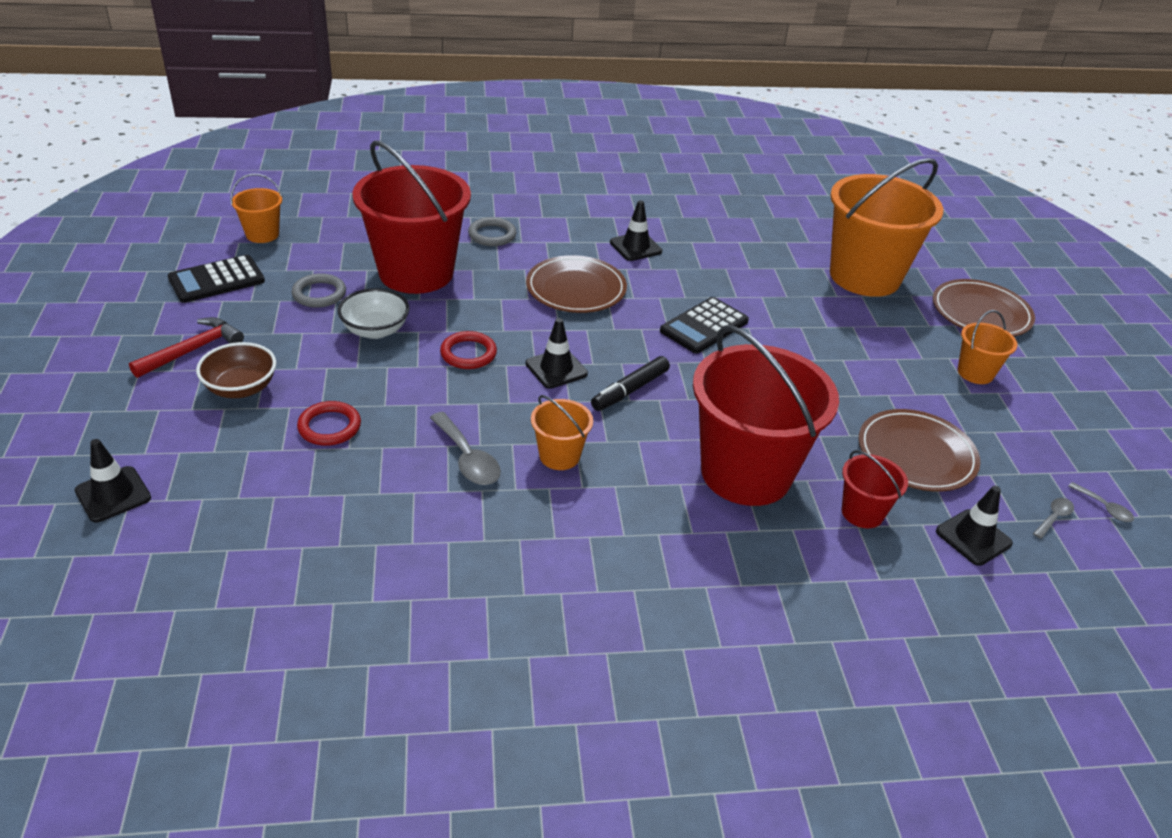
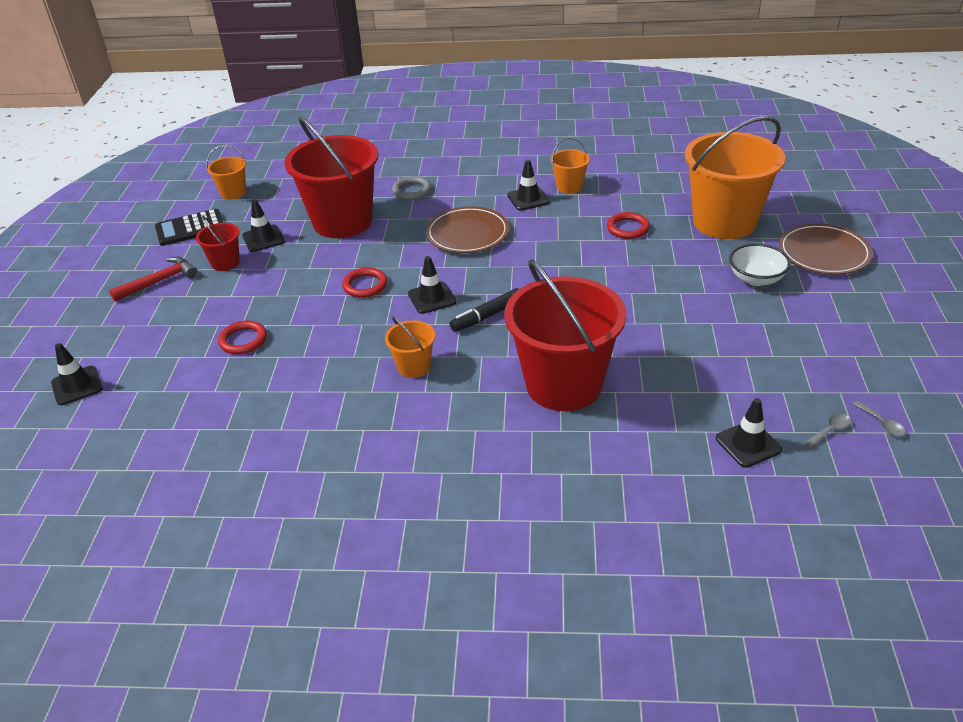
camera: 15 degrees right, 0 degrees up
brown bowl [196,342,276,398] -> none
grey ring [292,273,346,308] -> black traffic cone [242,199,285,252]
white bowl [338,288,409,339] -> white bowl moved to [729,243,791,286]
grey spoon [430,412,501,485] -> none
black calculator [660,297,749,354] -> none
red bucket [842,450,908,528] -> red bucket moved to [196,216,240,271]
brown plate [859,409,980,491] -> none
orange bucket [958,310,1018,384] -> orange bucket moved to [550,137,590,194]
none -> red ring [607,212,650,239]

